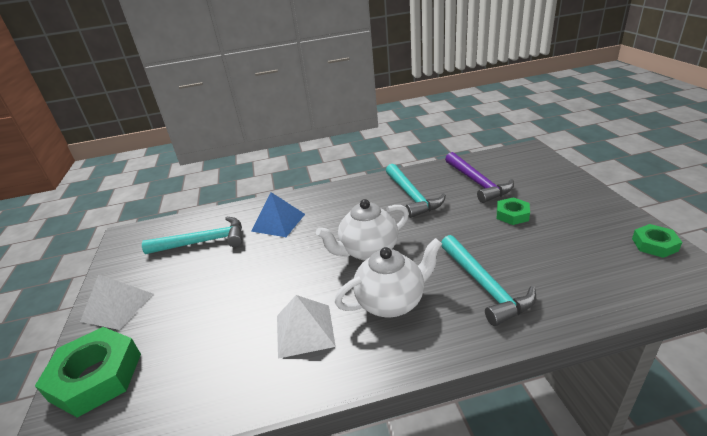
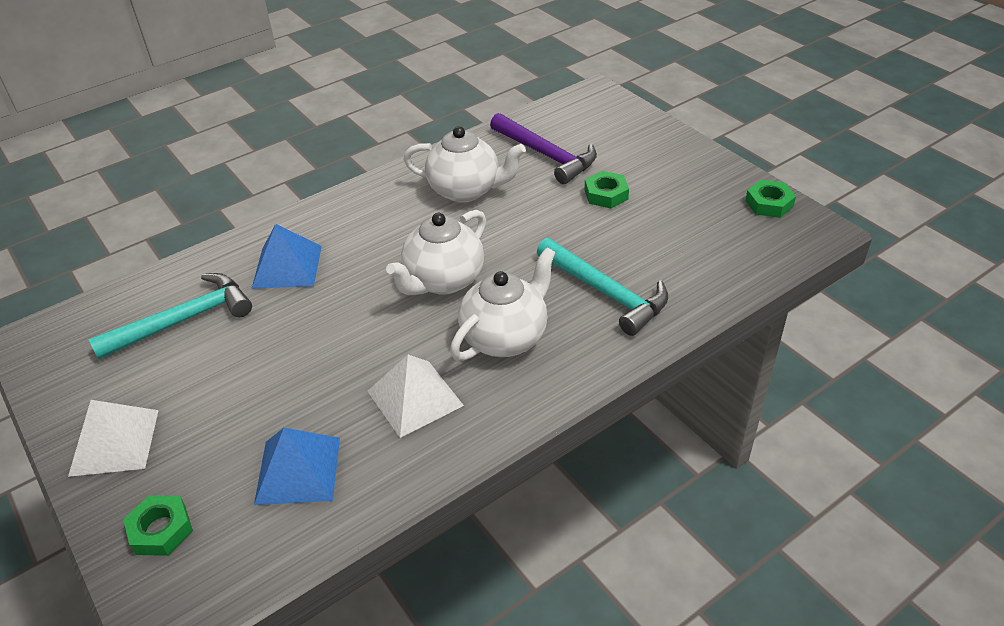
camera: 25 degrees left, 10 degrees up
green nut [35,327,141,418] -> green nut [123,495,193,556], size x0.54
turquoise hammer [386,164,446,218] -> white teapot [403,126,526,203]
none -> blue pyramid [254,428,340,505]

